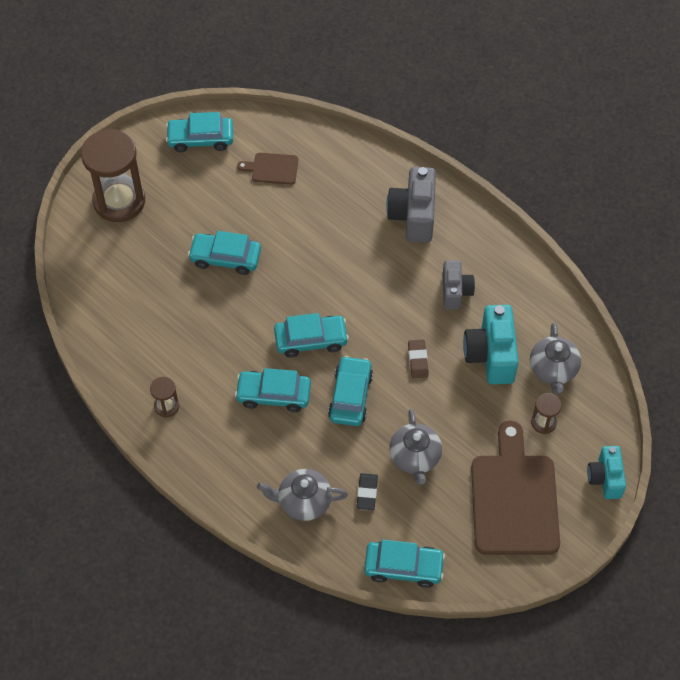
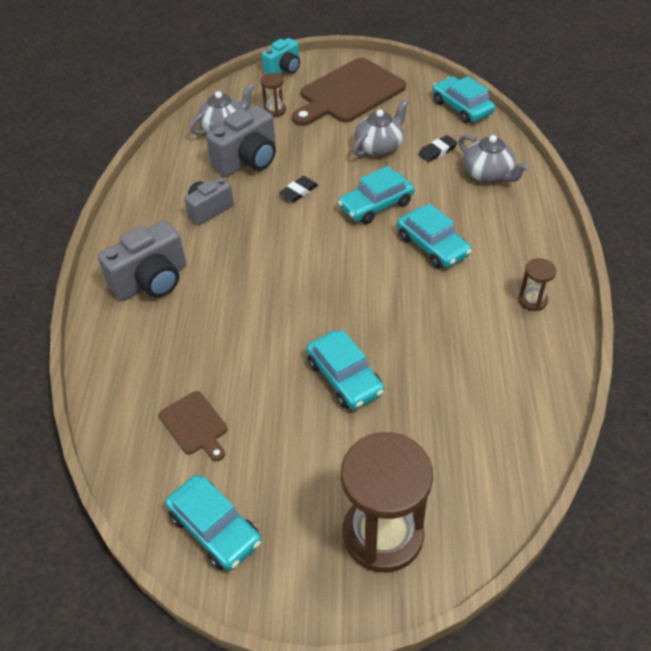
camera: 130 degrees left, 10 degrees down
turquoise car [274,313,349,358] -> none
brown eraser [408,339,429,378] -> black eraser [279,176,318,202]
turquoise camera [463,305,519,384] -> grey camera [206,105,276,176]

